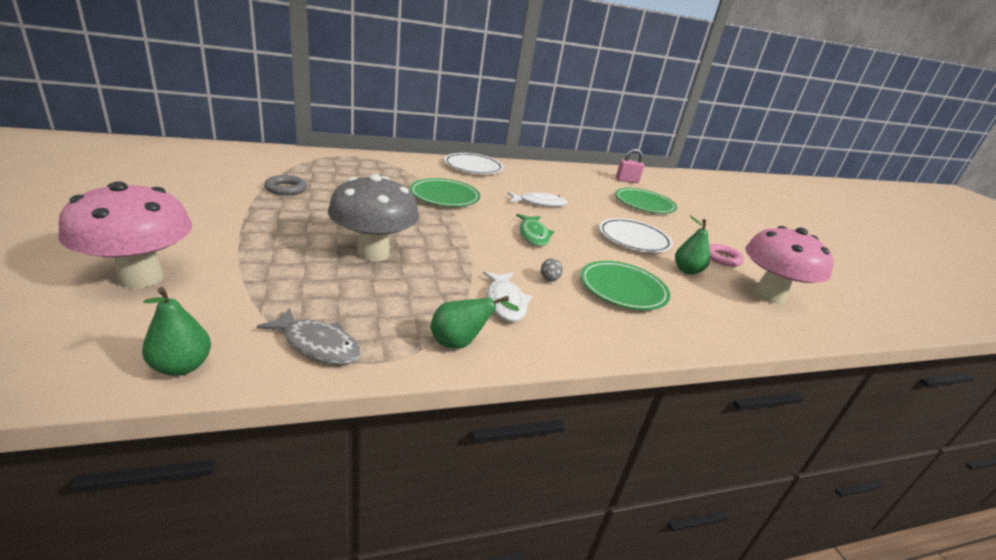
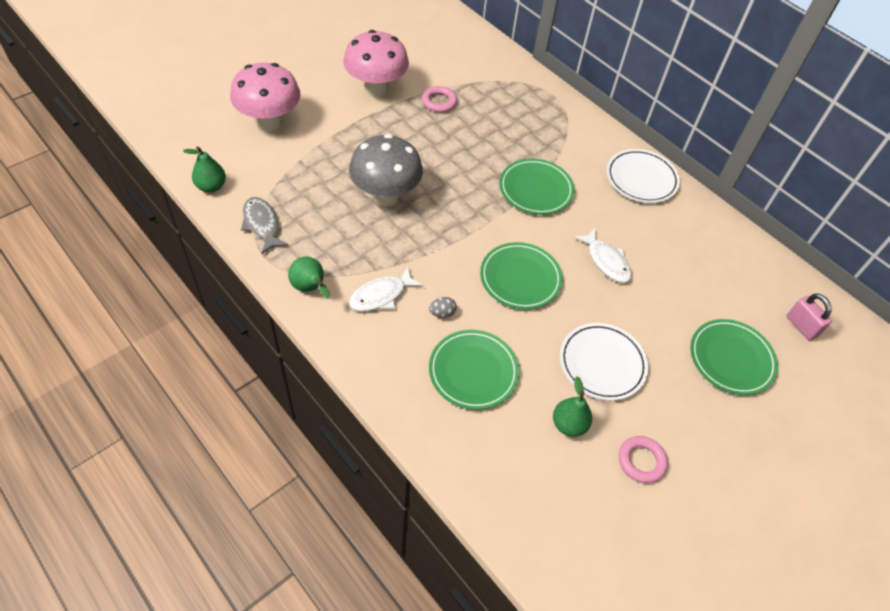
camera: 65 degrees right, 25 degrees up
grey fish [257,308,361,365] -> grey fish turned 150 degrees clockwise [241,197,288,254]
grey ring [264,175,307,195] -> pink ring [422,86,457,113]
green fish [516,214,554,246] -> green plate [480,242,563,309]
pink mushroom [745,226,834,304] -> pink mushroom moved to [343,30,409,97]

